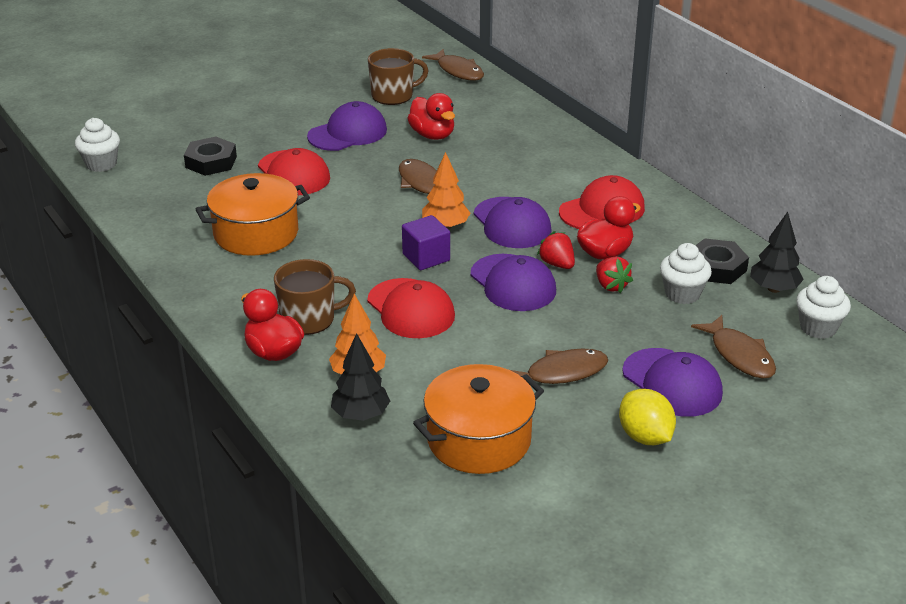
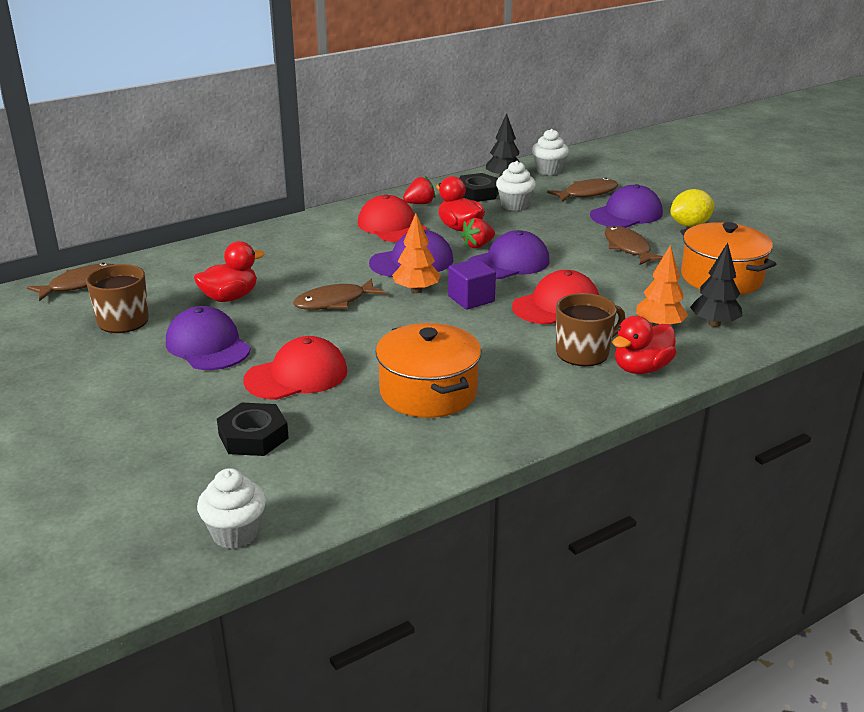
camera: 90 degrees left, 5 degrees down
brown mug [274,259,356,335] -> brown mug turned 75 degrees clockwise [556,293,625,366]
red strawberry [596,256,633,293] -> red strawberry moved to [403,176,436,204]

